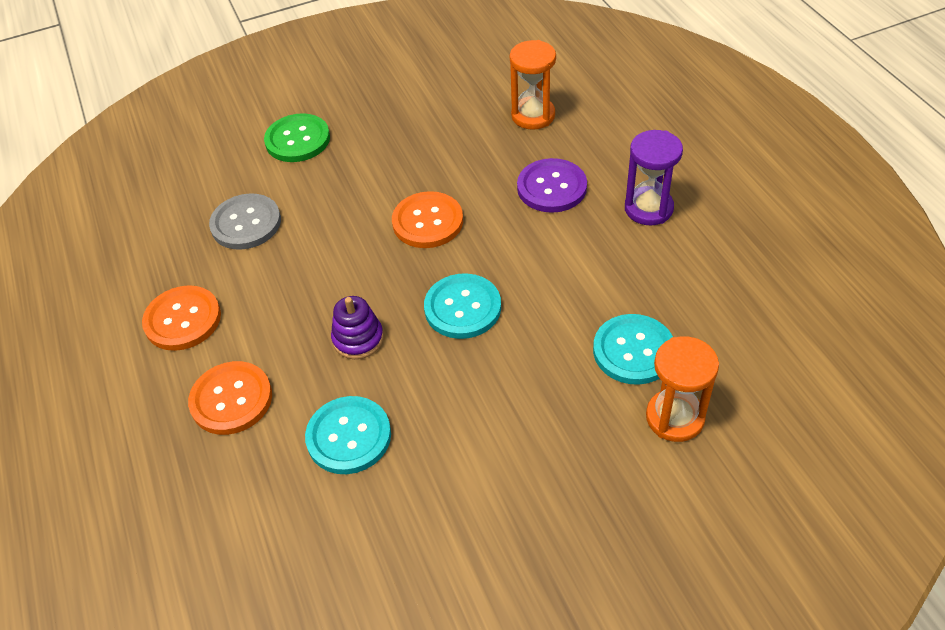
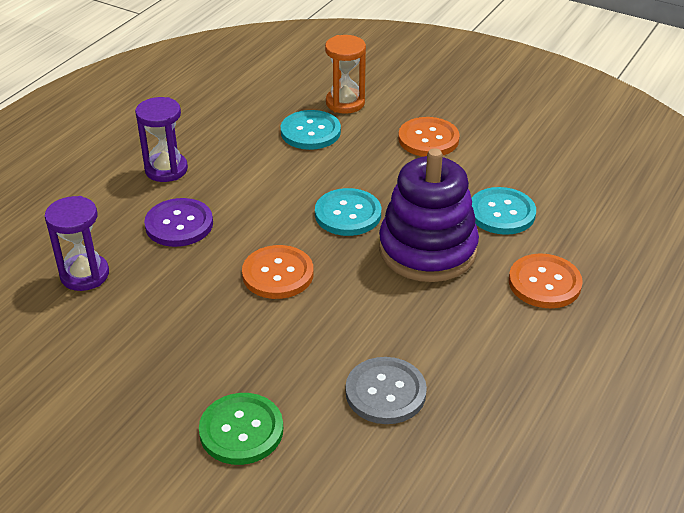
camera: 130 degrees left, 10 degrees down
orange button [142,285,221,351] -> orange button moved to [398,117,460,157]
purple stacking toy [331,296,384,359] -> purple stacking toy [379,148,479,282], size x2.15
orange hourglass [510,40,556,130] -> purple hourglass [45,196,109,291]

